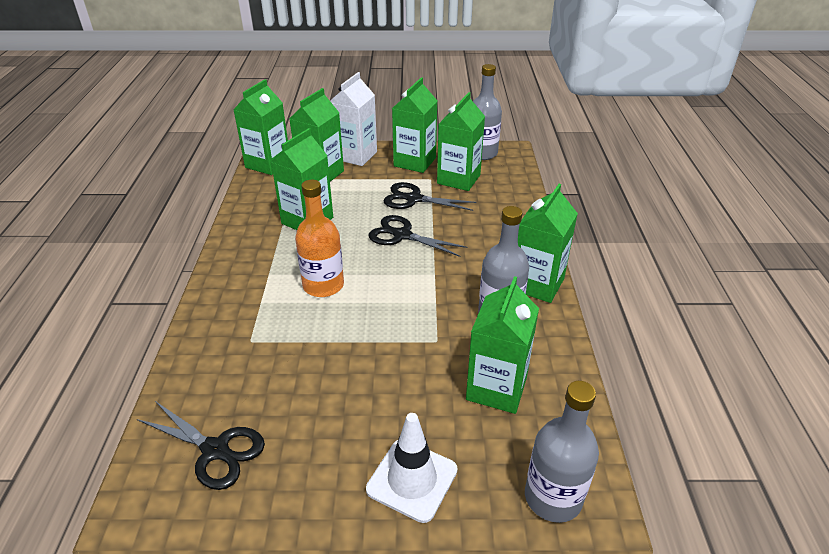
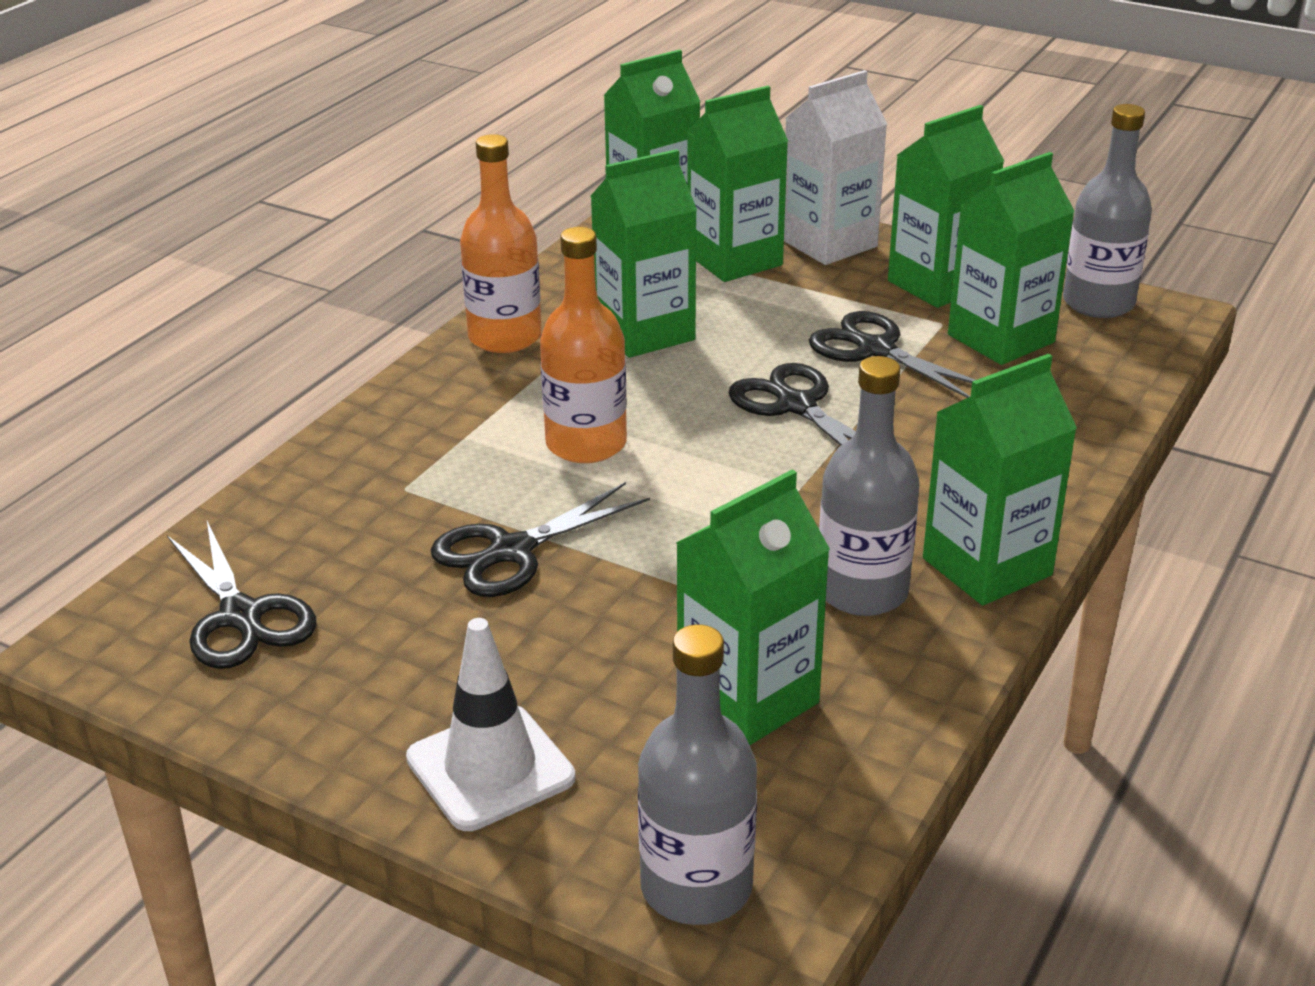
camera: 30 degrees right, 5 degrees down
none -> black scissors [431,482,650,597]
none -> orange bottle [460,134,542,353]

